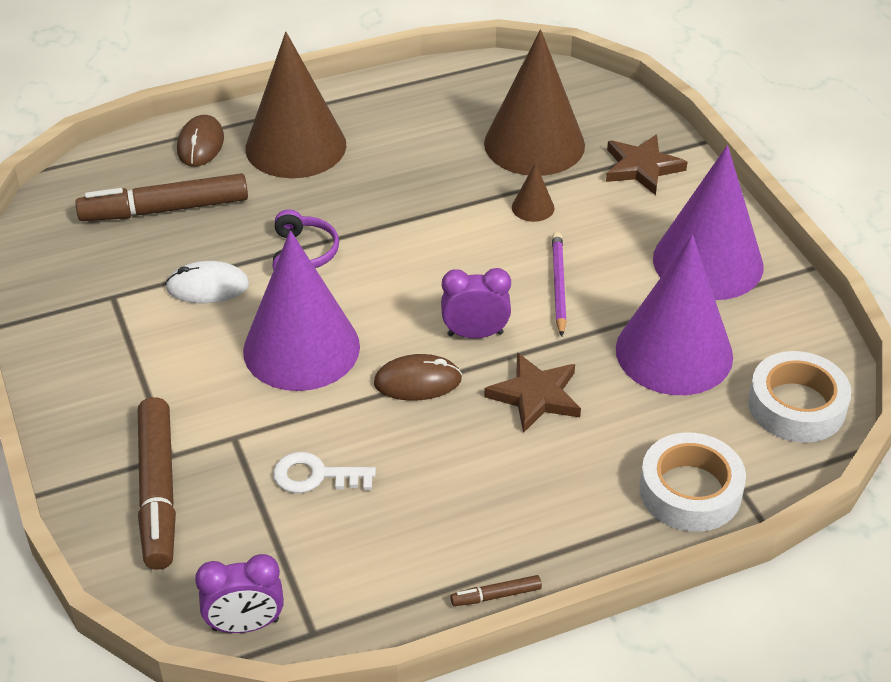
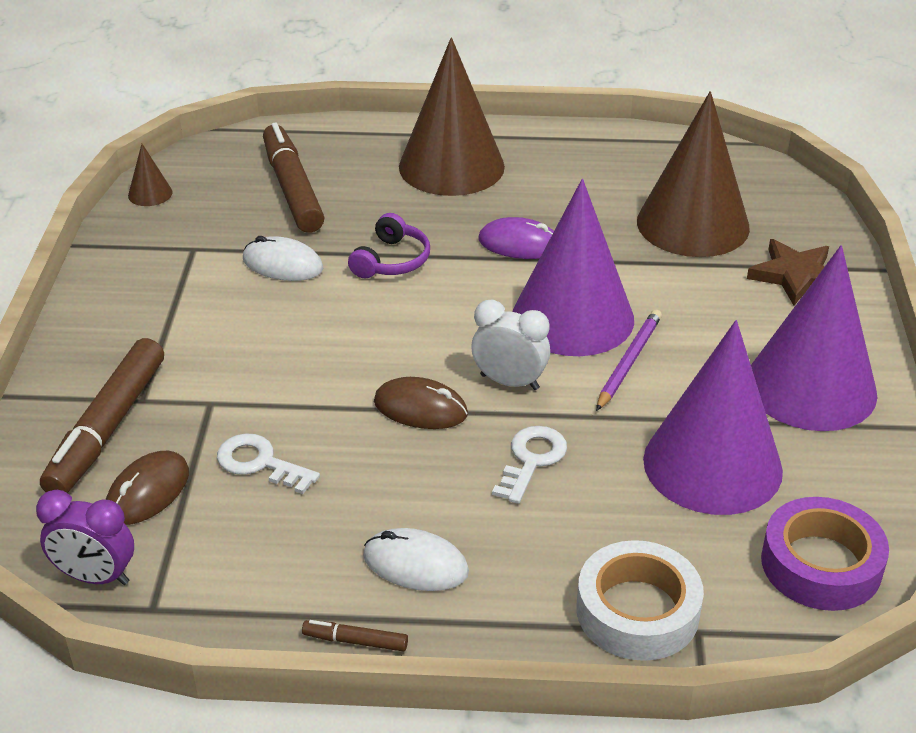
camera: 25 degrees right, 5 degrees down
brown marker [75,173,248,221] -> brown marker turned 60 degrees clockwise [263,122,324,233]
brown mouse [177,115,224,167] -> brown mouse moved to [106,451,189,525]
purple cone [243,230,360,391] -> purple cone moved to [513,179,634,356]
purple clock [441,268,511,338] -> white clock [471,300,550,390]
brown star [484,352,581,433] -> white key [492,426,567,504]
brown cone [512,163,554,222] -> brown cone moved to [128,144,173,206]
white tape [748,351,851,443] -> purple tape [761,497,889,611]
none -> white mouse [363,528,469,591]
none -> purple mouse [478,217,554,259]

